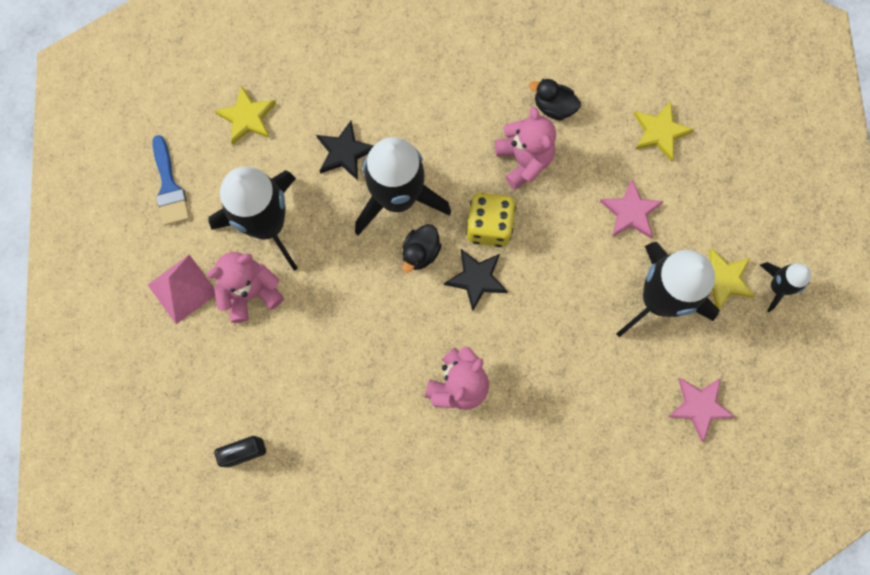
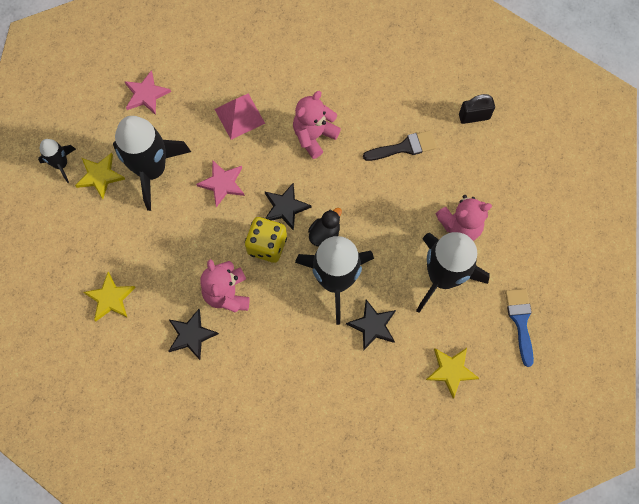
camera: 170 degrees left, 5 degrees down
pink pyramid [148,255,215,324] -> pink pyramid moved to [215,93,265,140]
black duck [529,79,581,120] -> black star [169,309,219,360]
pink star [600,179,664,238] -> pink star moved to [196,160,245,207]
none -> black brush [363,130,436,161]

